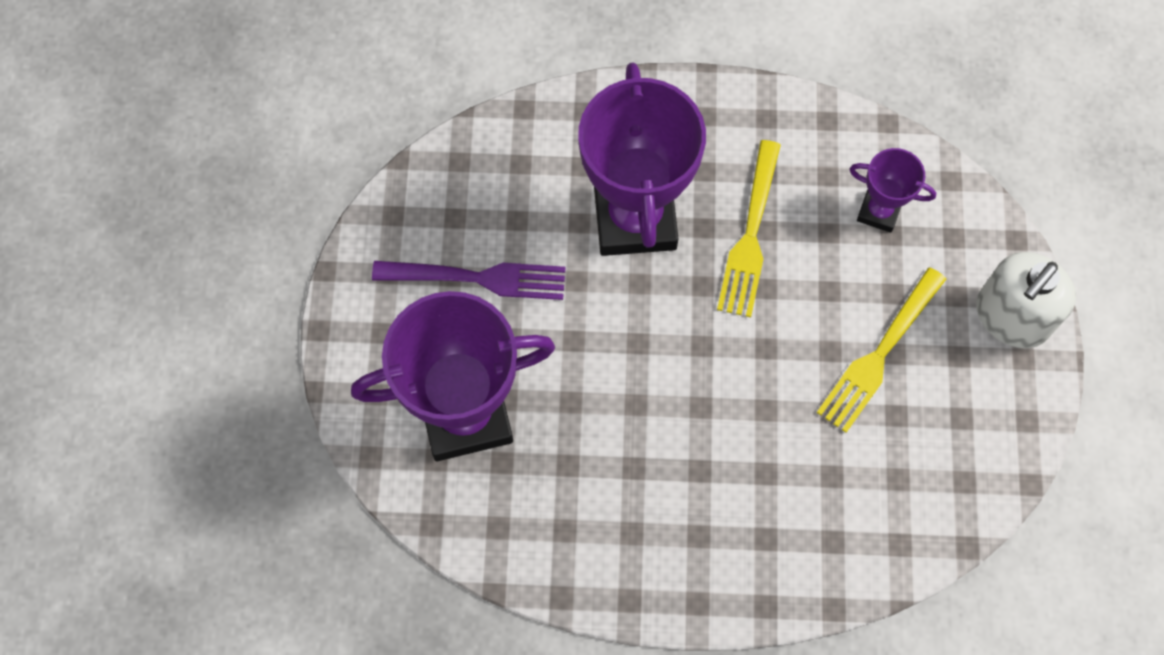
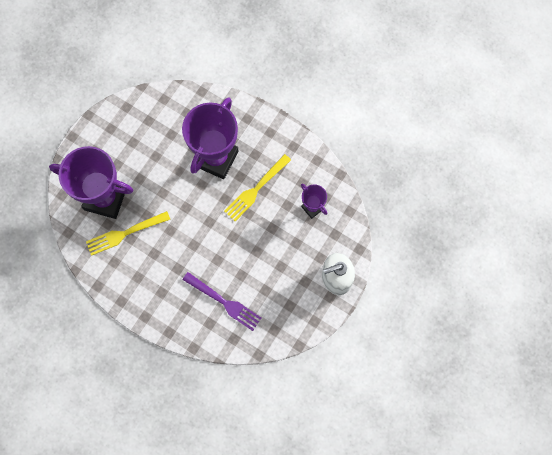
camera: 30 degrees right, 5 degrees up
purple fork [372,261,566,300] -> purple fork moved to [182,272,261,331]
yellow fork [817,267,946,433] -> yellow fork moved to [86,211,170,256]

